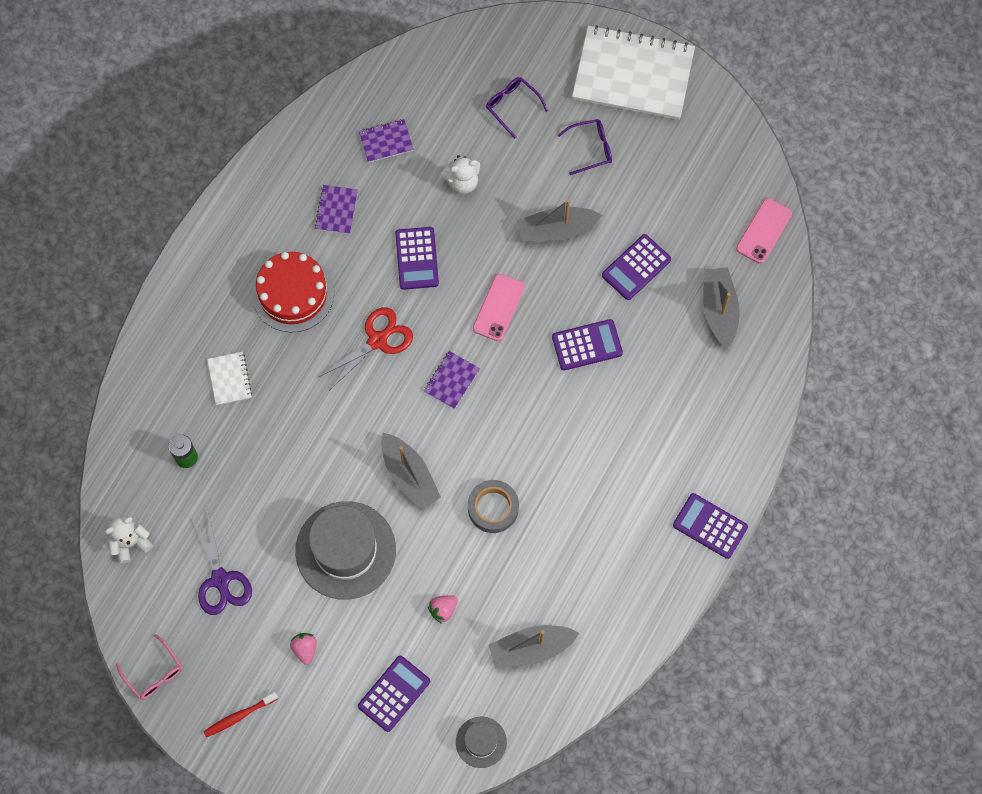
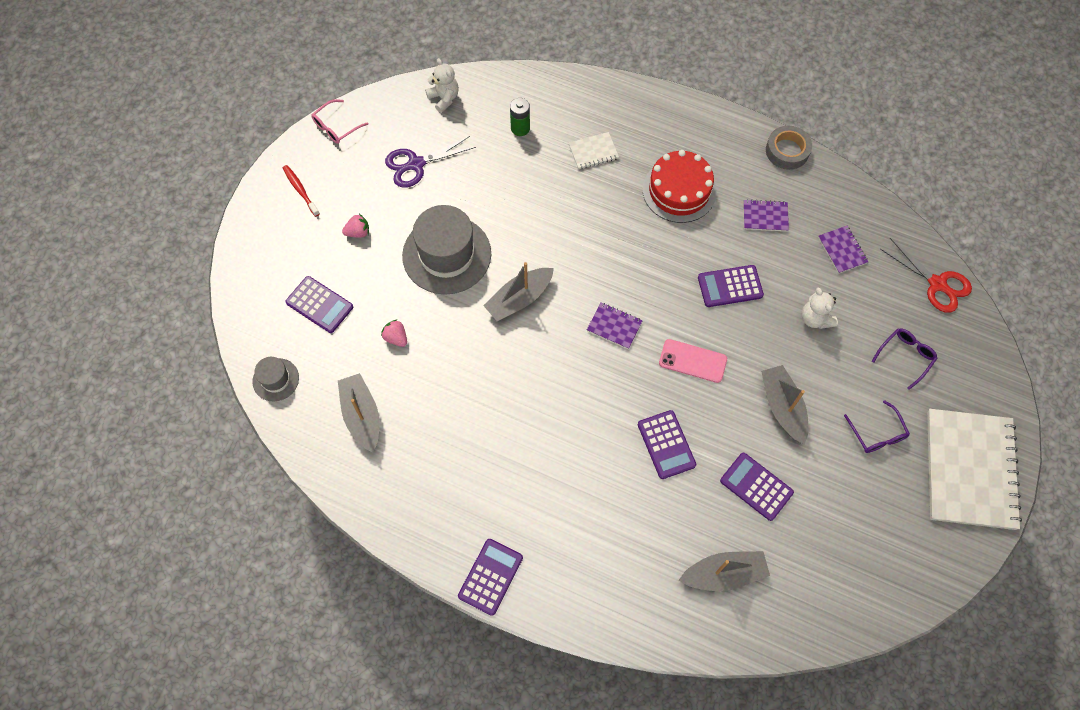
camera: 85 degrees right, 5 degrees down
red scissors [317,307,413,389] -> red scissors moved to [880,238,972,313]
grey tape [468,480,519,533] -> grey tape moved to [766,126,812,170]
pink phone [736,198,792,264] -> none

